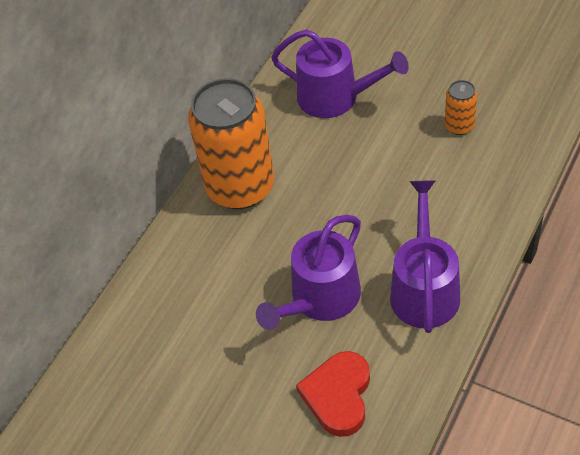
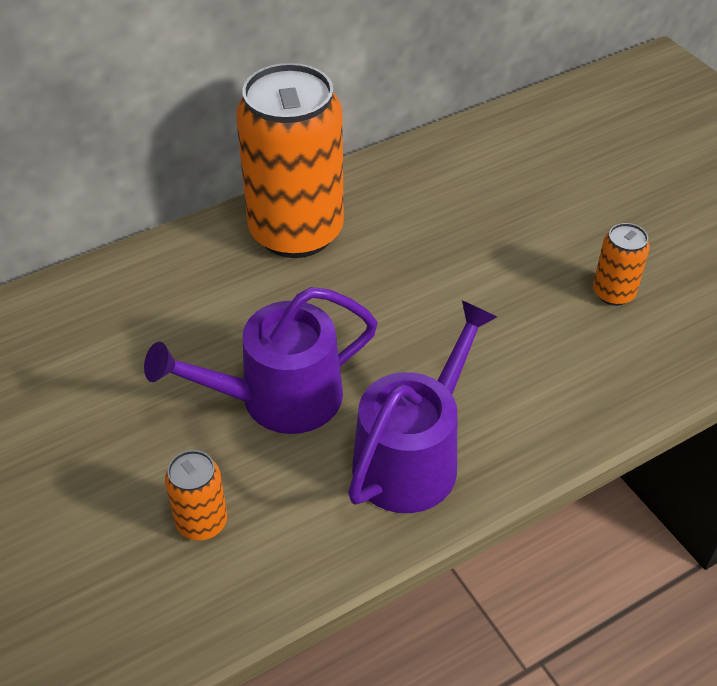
camera: 25 degrees right, 5 degrees down
purple watering can [271,29,409,118] -> none
red heart [296,351,370,437] -> orange can [165,450,227,541]

